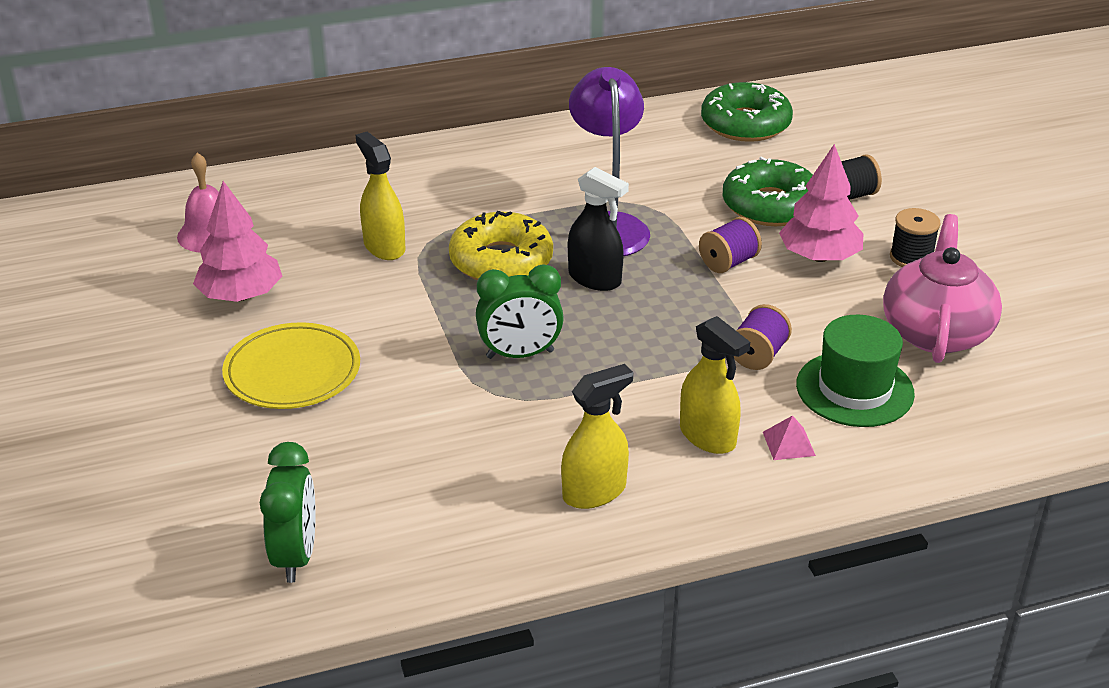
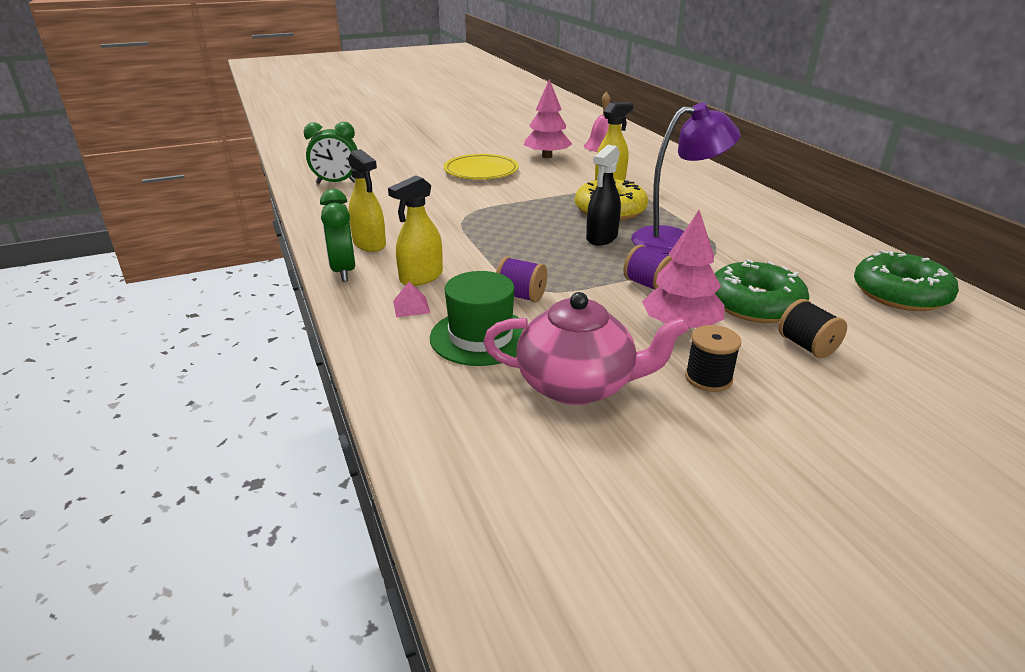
camera: 85 degrees right, 5 degrees down
green clock [476,265,564,359] -> green clock moved to [320,189,355,282]

